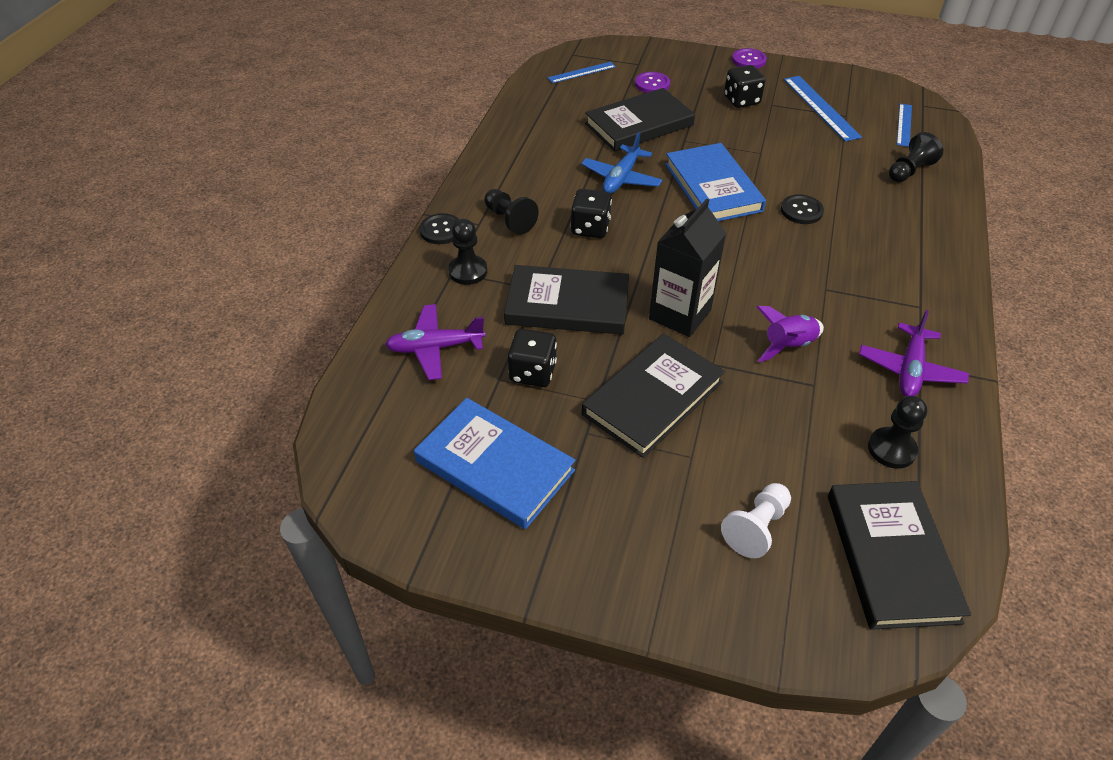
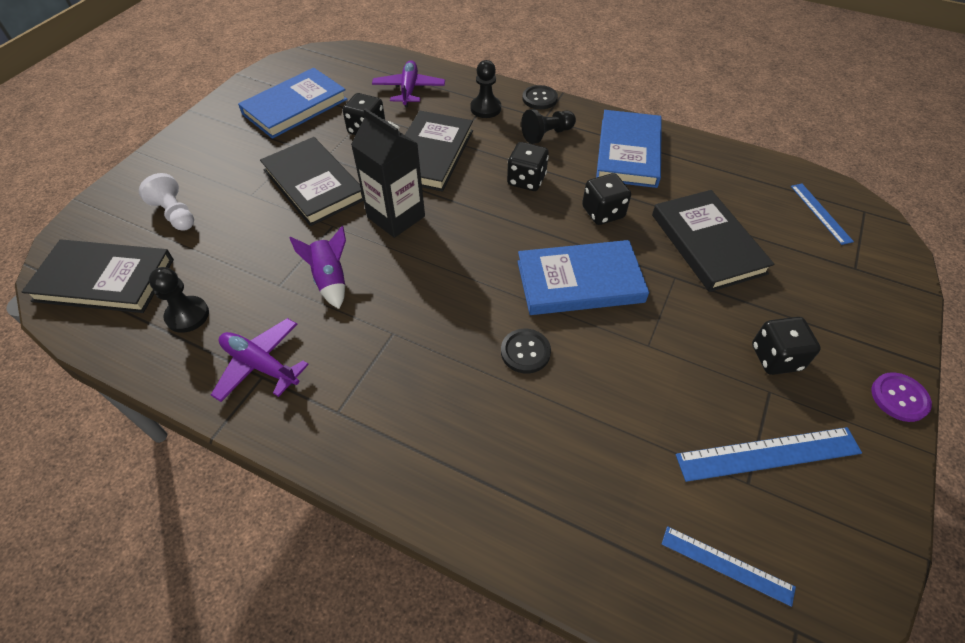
camera: 100 degrees right, 5 degrees up
blue plane [581,132,662,194] -> black dice [582,173,631,225]
purple button [635,72,670,93] -> none
black pawn [889,132,943,182] -> none
none -> blue book [596,110,662,188]

